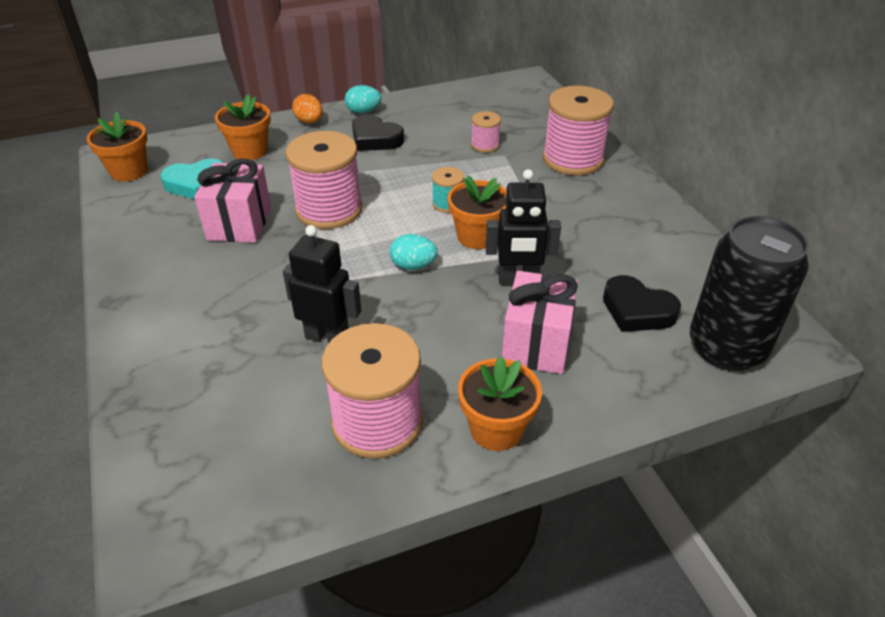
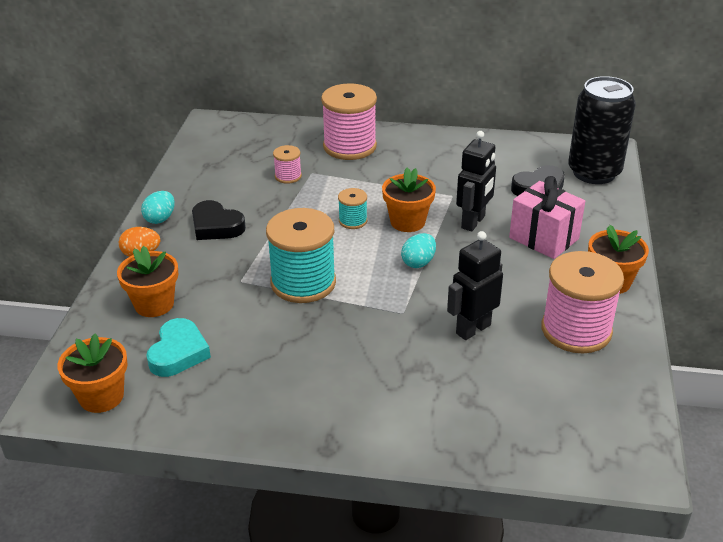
camera: 60 degrees left, 5 degrees down
pink gift [194,158,271,243] -> none
pink spool [285,131,362,229] -> turquoise spool [266,208,336,303]
black heart [352,114,404,151] -> black heart turned 60 degrees clockwise [192,200,246,240]

